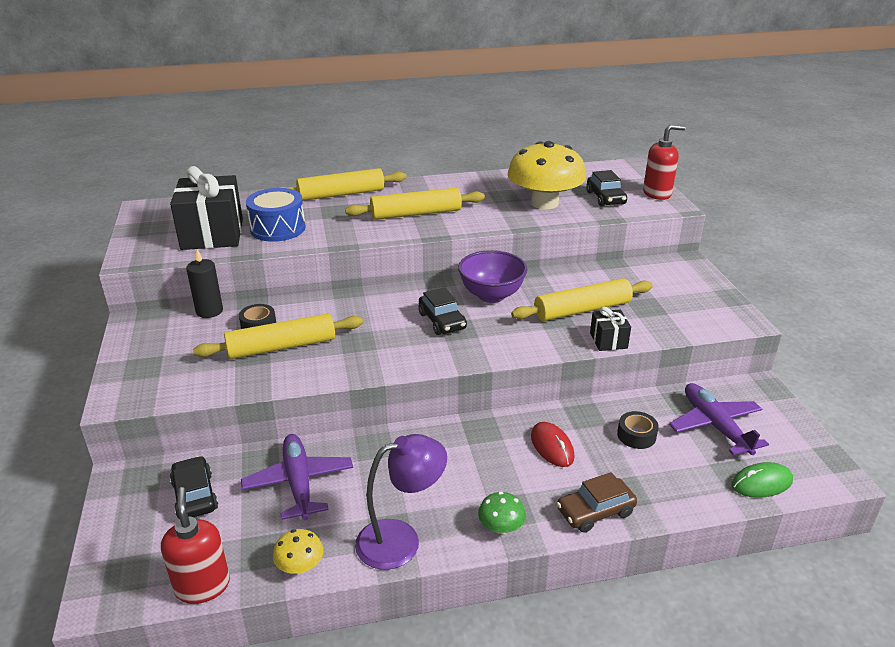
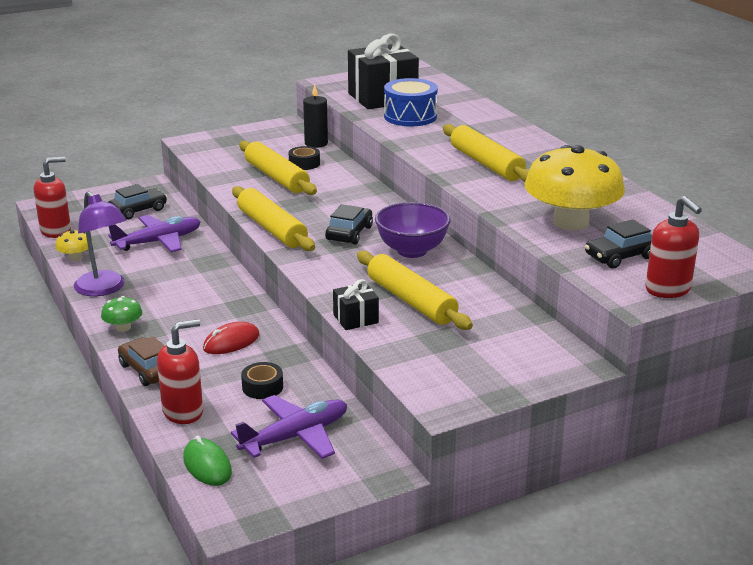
camera: 75 degrees right, 5 degrees down
yellow rolling pin [277,168,406,201] -> yellow rolling pin moved to [232,186,315,251]
black car [418,287,467,335] -> black car turned 150 degrees clockwise [325,204,373,245]
none -> red soap dispenser [157,319,203,424]

